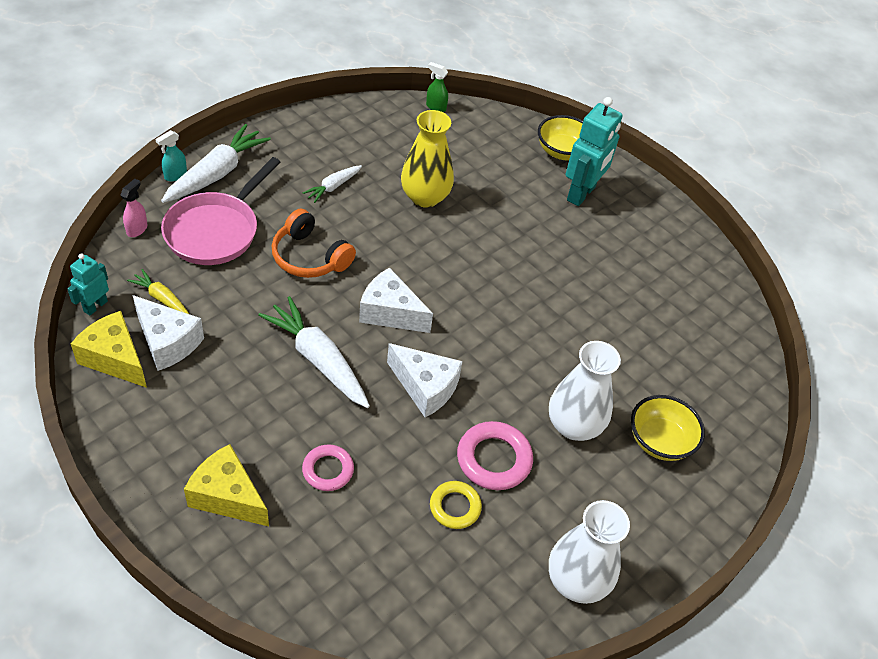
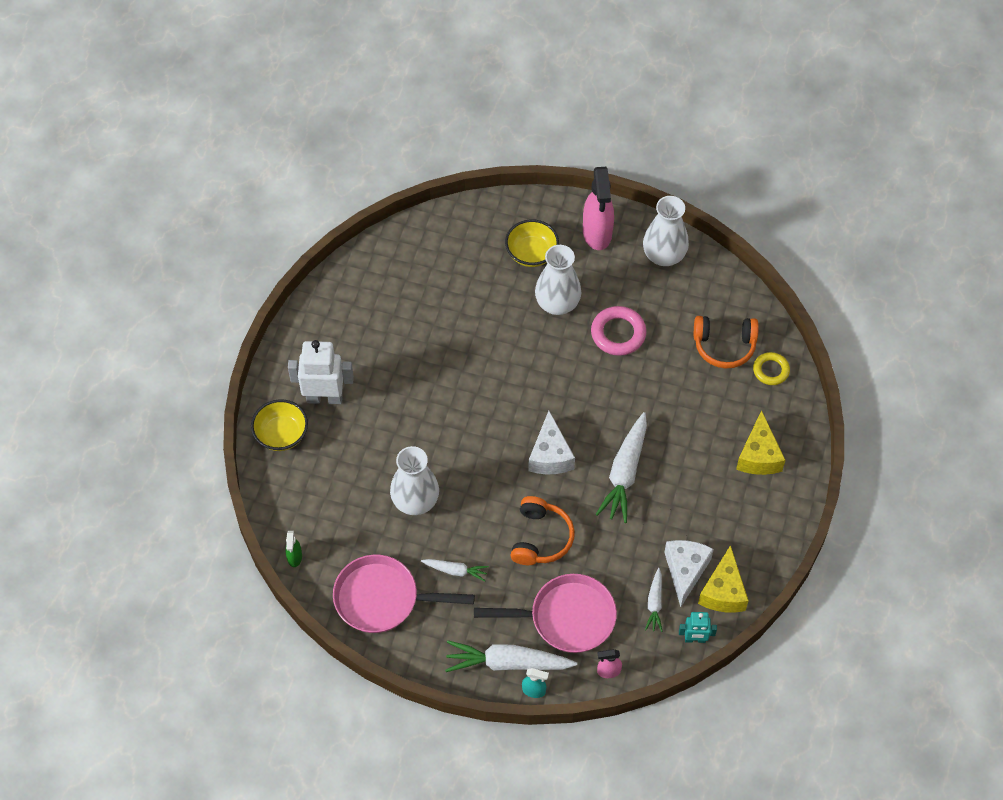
camera: 115 degrees left, 10 degrees up
yellow carrot [127,269,189,314] -> white carrot [645,568,663,632]
pink ring [302,444,354,491] -> none
white cheese [387,343,463,417] -> none
yellow vase [401,110,454,208] -> white vase [390,446,439,515]
yellow ring [430,481,482,529] -> yellow ring moved to [753,352,790,385]
turquoise robot [566,97,623,206] -> white robot [288,340,354,404]
none -> pink pan [333,555,475,633]
none -> pink spray bottle [583,167,614,250]
none -> orange headphones [694,316,759,368]

